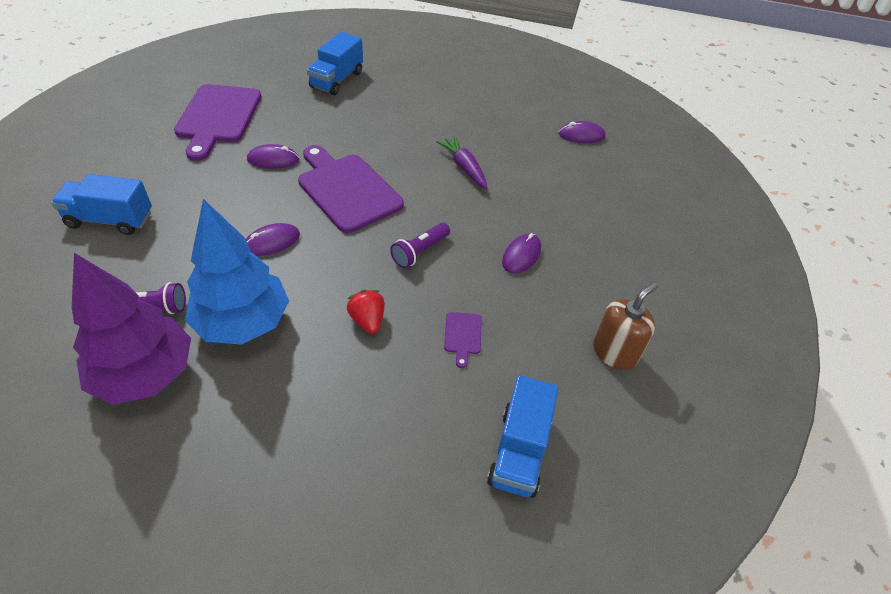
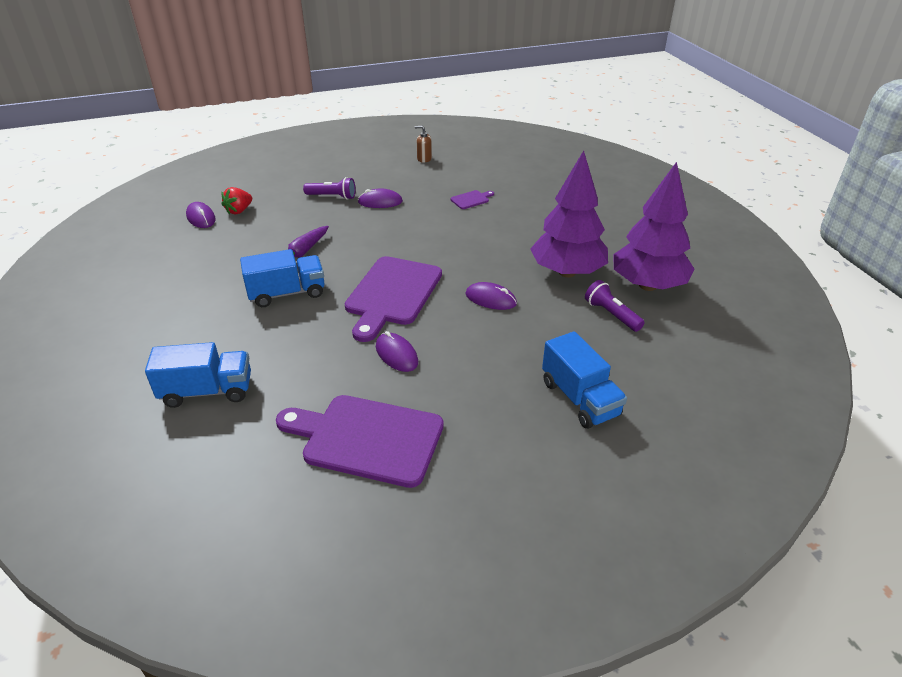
camera: 120 degrees left, 10 degrees down
purple cutting board [174,84,261,161] -> purple cutting board turned 135 degrees counterclockwise [276,395,444,488]
blue tree [185,199,289,345] -> purple tree [530,150,608,277]
red strawberry [347,290,385,334] -> red strawberry moved to [221,187,252,215]
purple flashlight [390,223,450,268] -> purple flashlight moved to [303,177,355,200]
blue truck [487,375,558,498] -> blue truck moved to [240,249,325,307]
brown soap dispenser [593,282,659,370] -> brown soap dispenser [415,126,432,163], size x0.60

